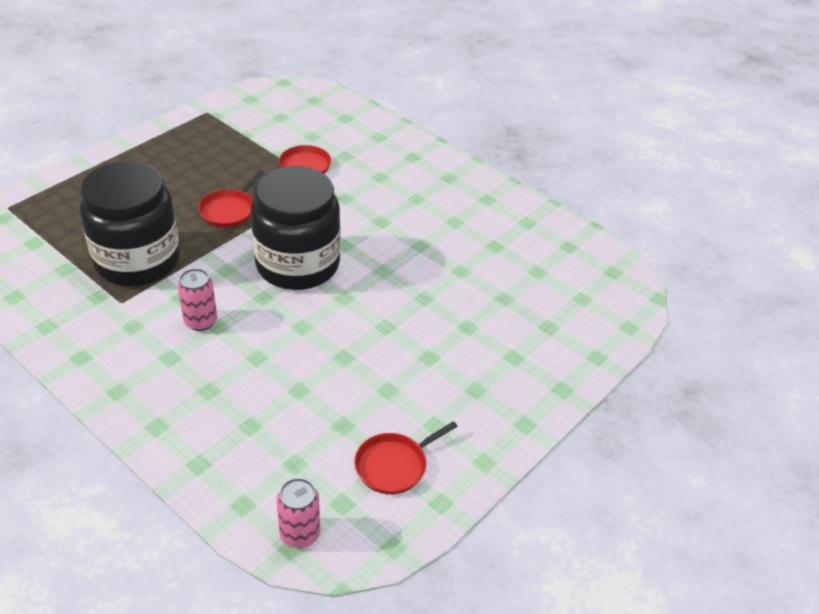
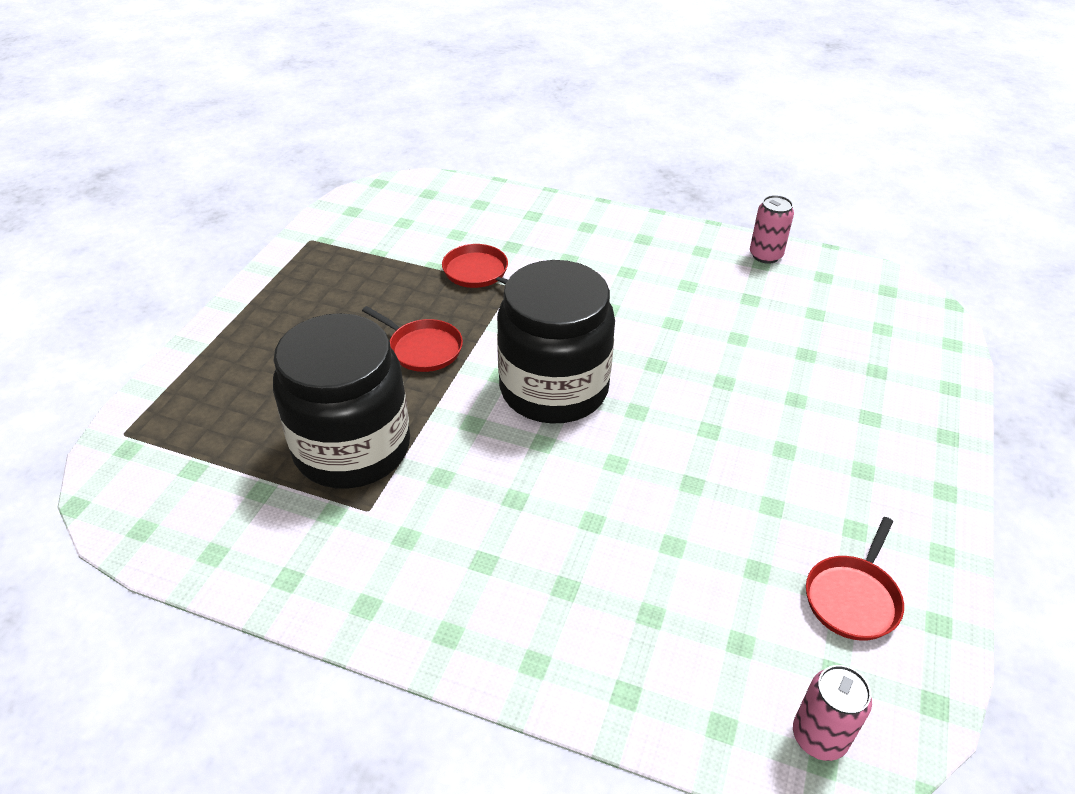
camera: 20 degrees left, 0 degrees up
pink can [178,268,217,331] -> pink can moved to [750,195,794,264]
red pan [198,170,264,227] -> red pan turned 60 degrees counterclockwise [362,306,463,372]

